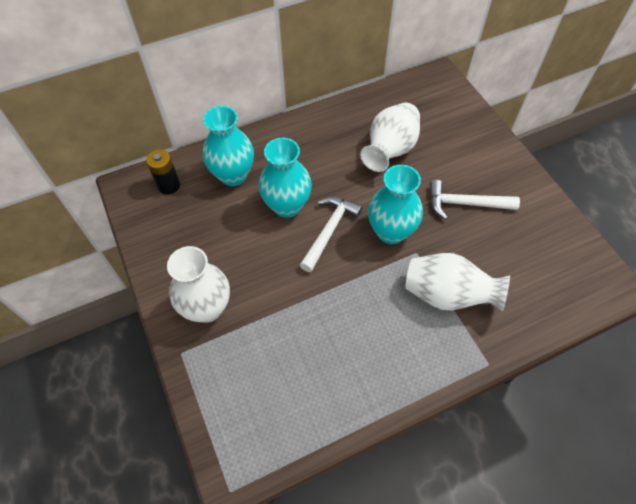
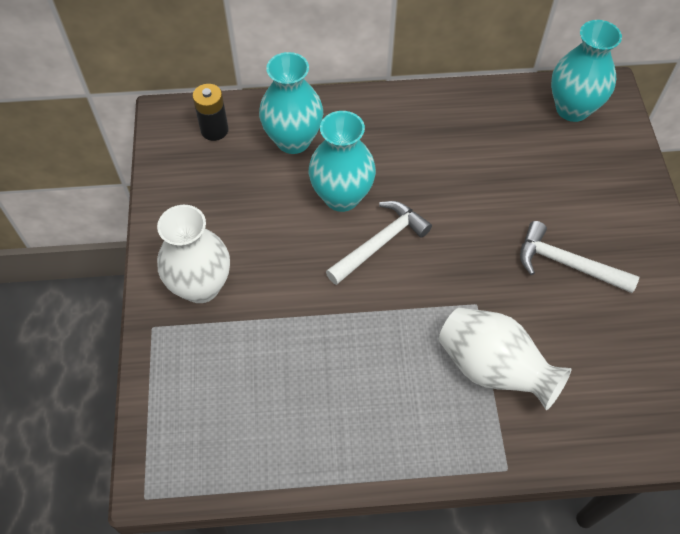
camera: 20 degrees right, 0 degrees up
white vase [360,103,420,172] -> none
turquoise vase [368,165,423,244] -> turquoise vase moved to [551,20,622,122]

